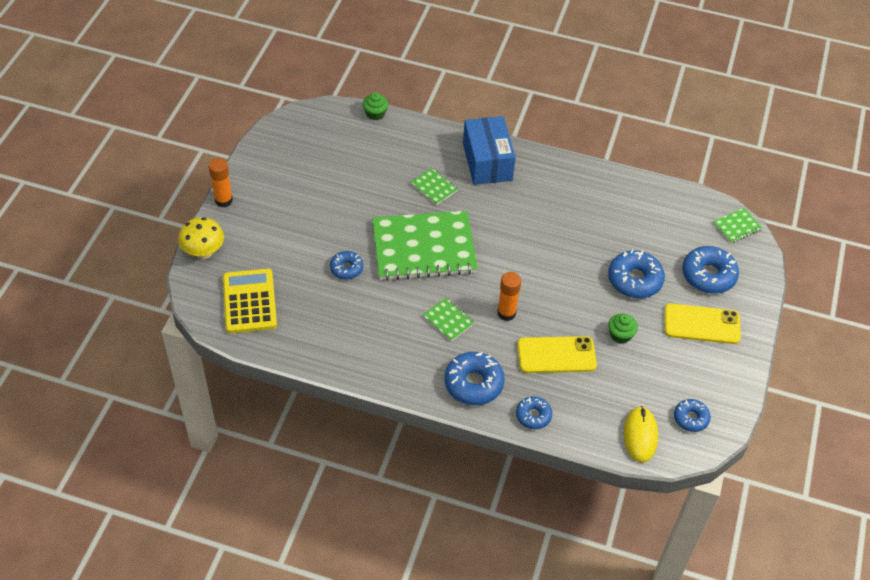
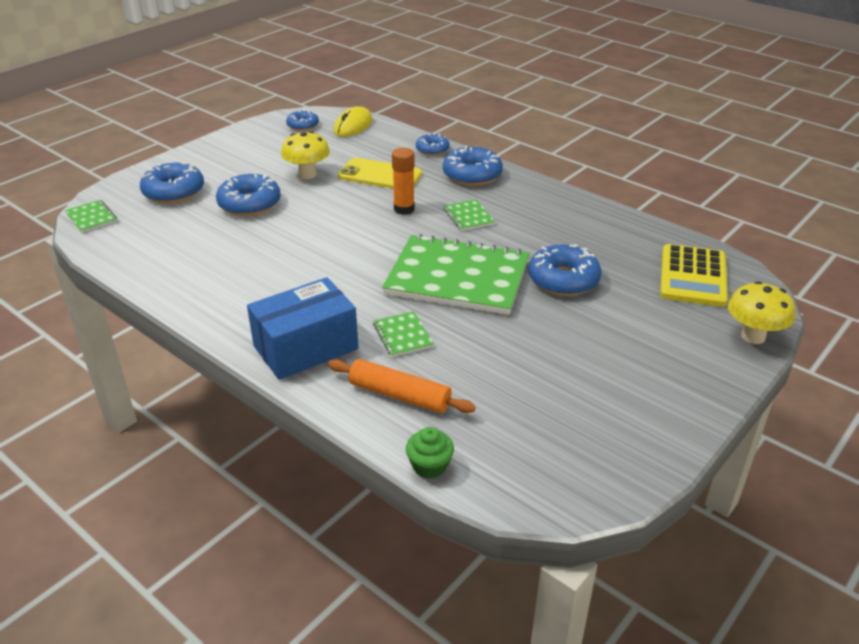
camera: 155 degrees left, 15 degrees down
orange glue stick [209,158,233,207] -> none
blue donut [330,251,363,279] -> blue donut [528,244,602,296], size x1.67
blue box [463,116,516,185] -> blue box turned 45 degrees clockwise [247,277,359,380]
green cupcake [608,313,638,344] -> yellow mushroom [281,131,330,179]
yellow phone [664,303,741,344] -> none
green notebook [713,208,762,243] -> green notebook turned 60 degrees clockwise [65,200,117,233]
none -> orange rolling pin [328,359,476,413]

